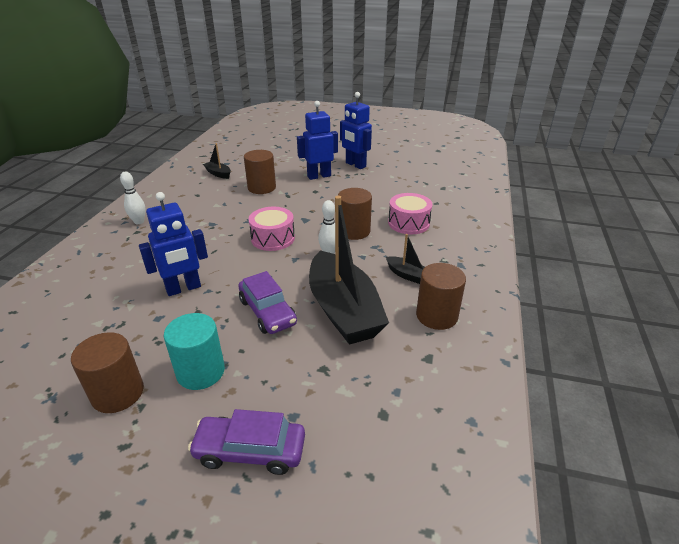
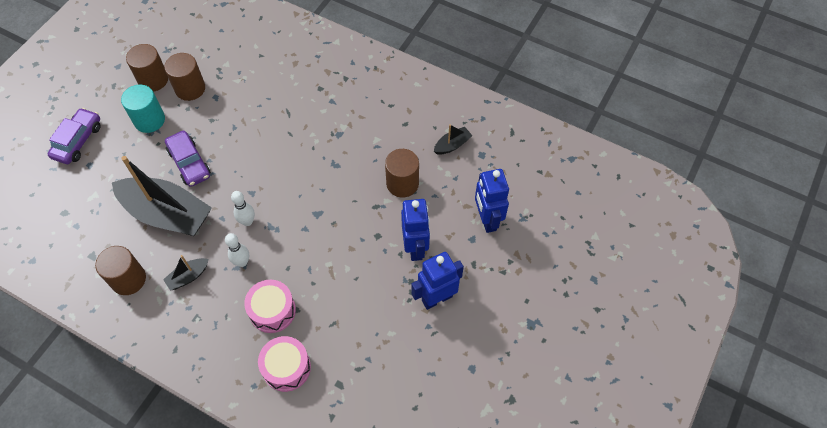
camera: 105 degrees right, 25 degrees up
white bowling pin [120,172,146,224] -> white bowling pin moved to [225,233,249,267]
blue robot [139,192,208,296] -> blue robot moved to [475,169,509,233]
purple car [238,271,297,334] -> purple car turned 105 degrees counterclockwise [165,131,211,187]
pink drum [248,207,295,251] -> pink drum moved to [258,336,311,392]
black boat [309,196,389,345] -> black boat turned 150 degrees counterclockwise [112,156,212,236]
brown cylinder [338,188,372,240] -> brown cylinder moved to [164,53,205,101]

